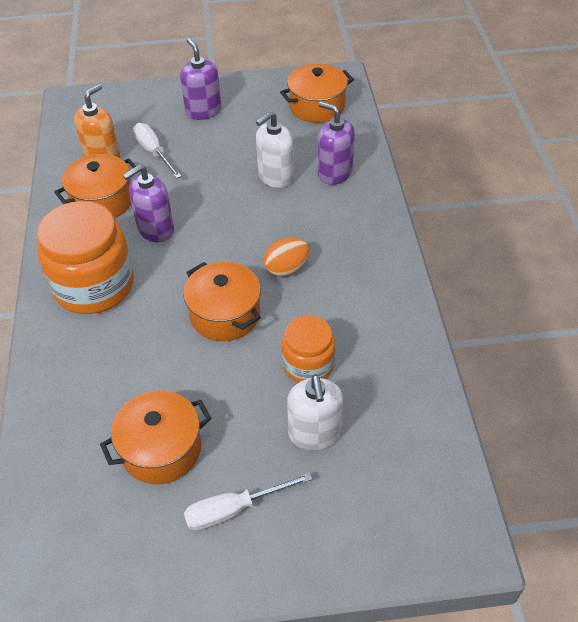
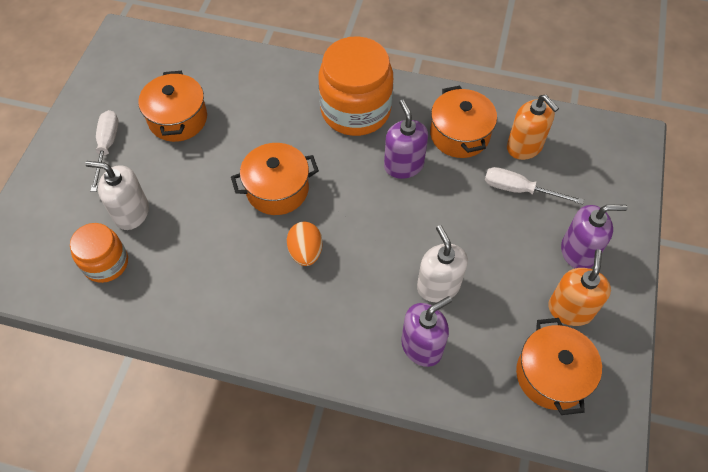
camera: 110 degrees right, 10 degrees up
white screwdriver [133,123,182,179] -> white screwdriver turned 150 degrees counterclockwise [485,167,584,204]
orange jar [282,315,335,383] -> orange jar moved to [70,223,128,283]
none -> orange soap dispenser [548,249,611,326]

